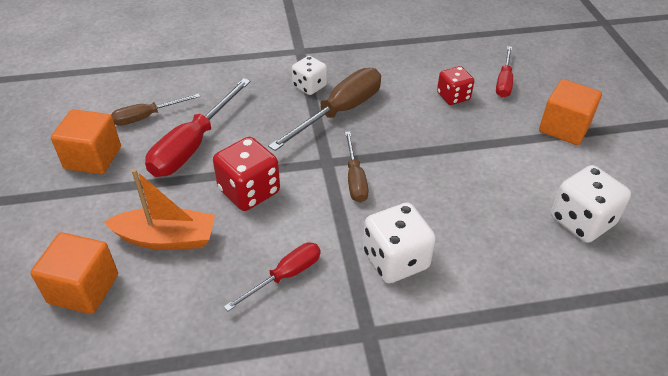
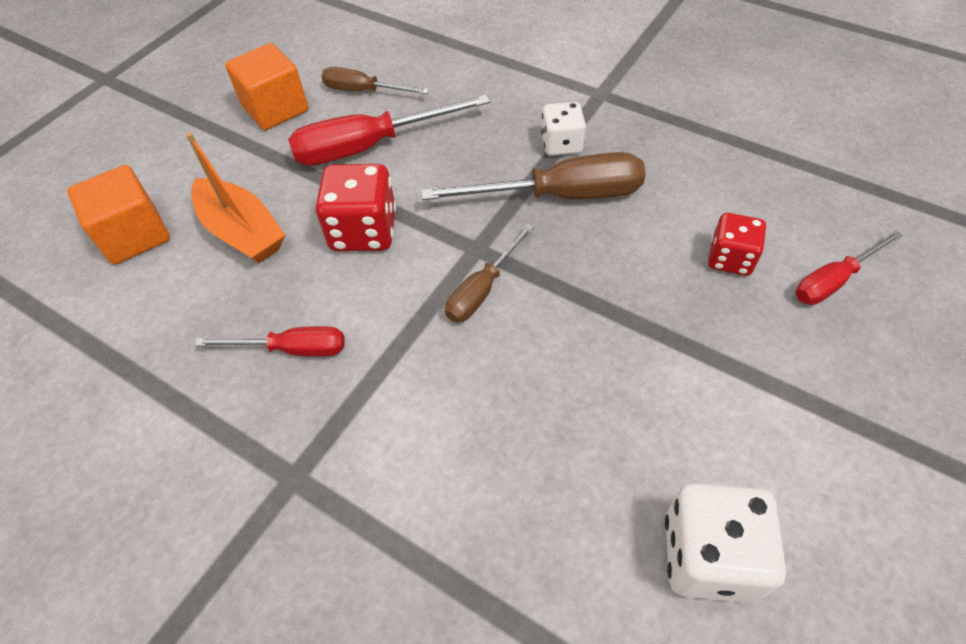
camera: 45 degrees right, 10 degrees up
white dice [363,202,436,283] -> none
orange cube [539,79,602,145] -> none

